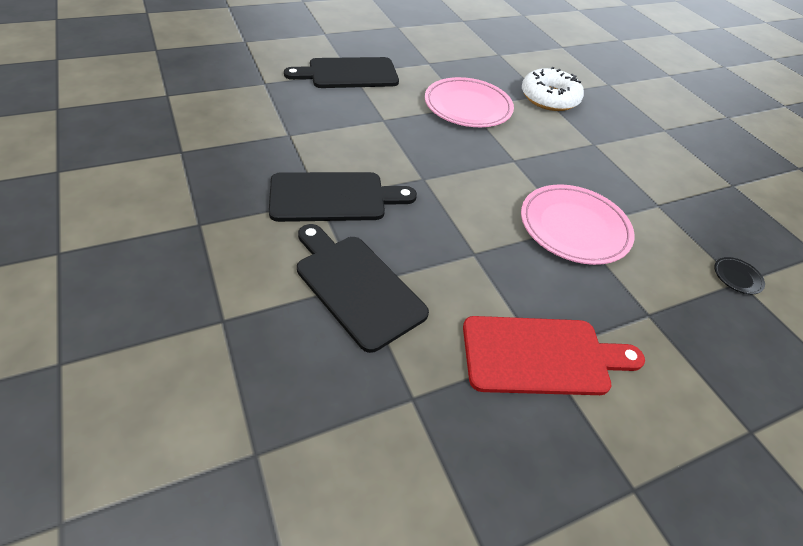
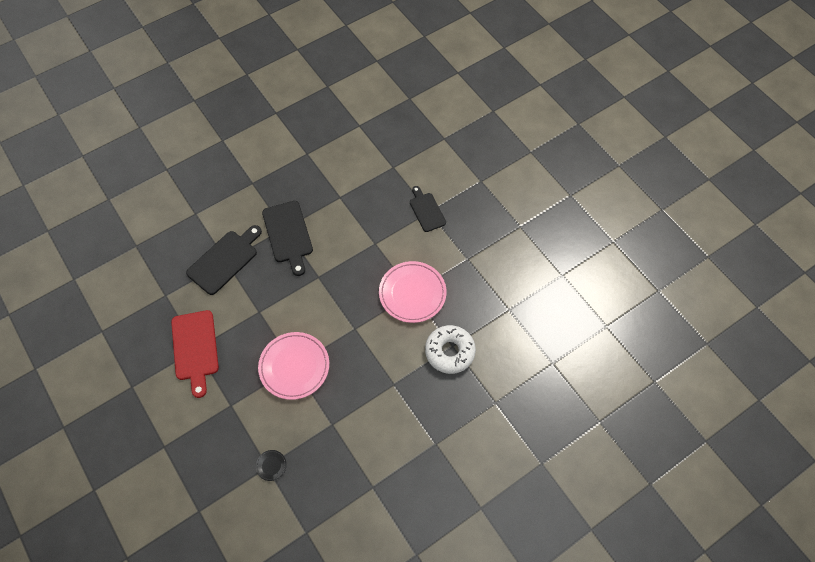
camera: 85 degrees right, 15 degrees up
black cutting board [284,57,399,88] -> black cutting board [410,186,446,232], size x0.65

